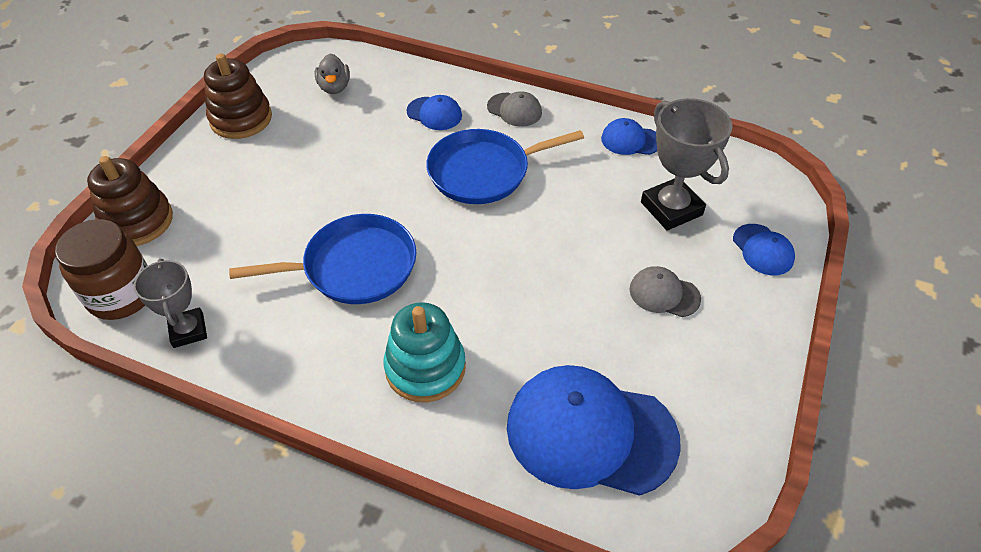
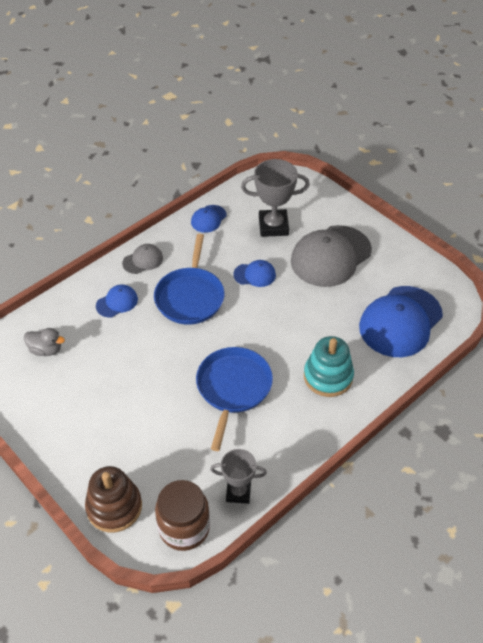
camera: 65 degrees left, 0 degrees up
brown stacking toy [204,53,272,139] -> none
grey cap [629,266,701,317] -> grey cap [291,225,372,287], size x2.13
blue cap [733,224,795,275] -> blue cap moved to [233,260,276,287]

